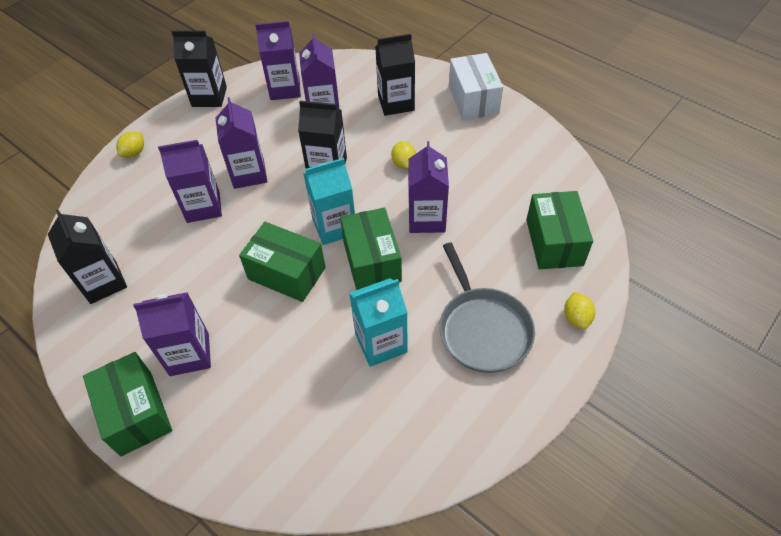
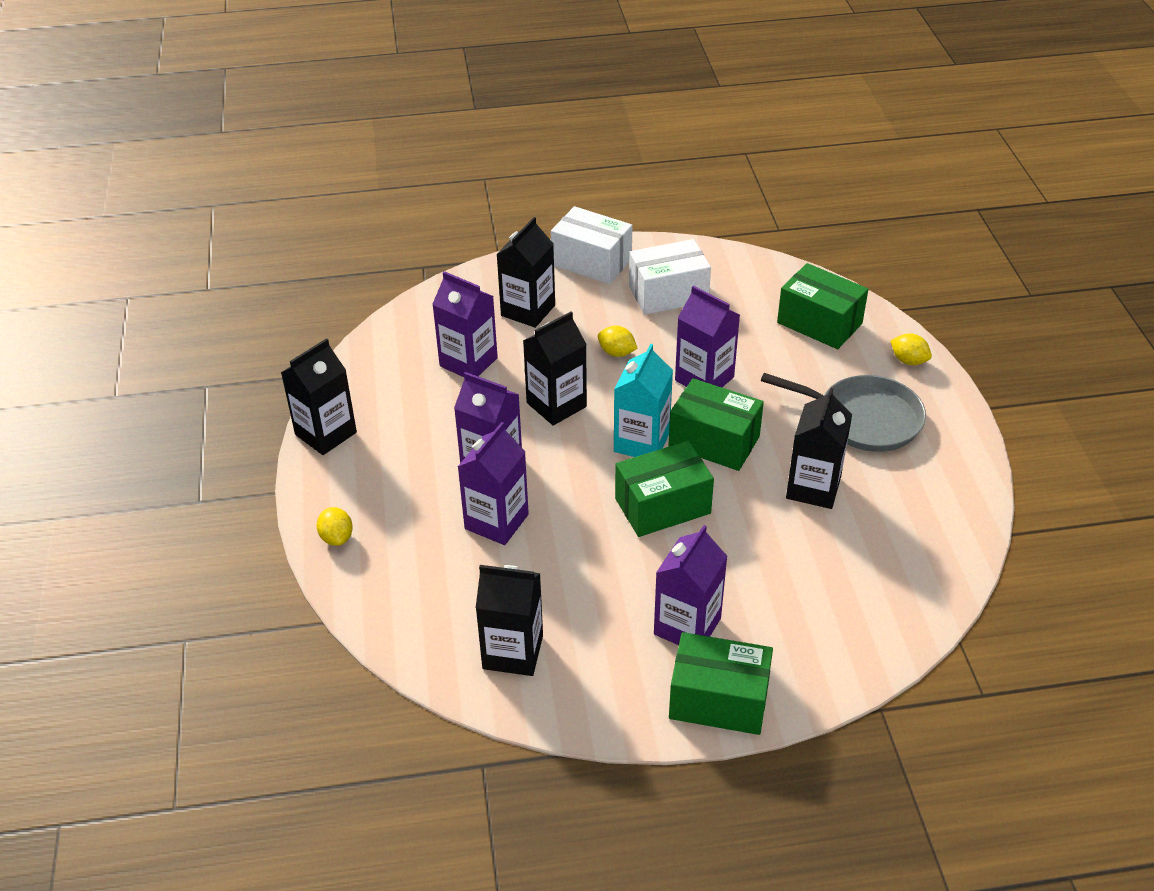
camera: 50 degrees left, 10 degrees down
purple carton [255,21,301,100] -> none
turquoise carton [349,278,408,367] -> black carton [786,388,852,509]
none -> white box [629,239,711,315]

